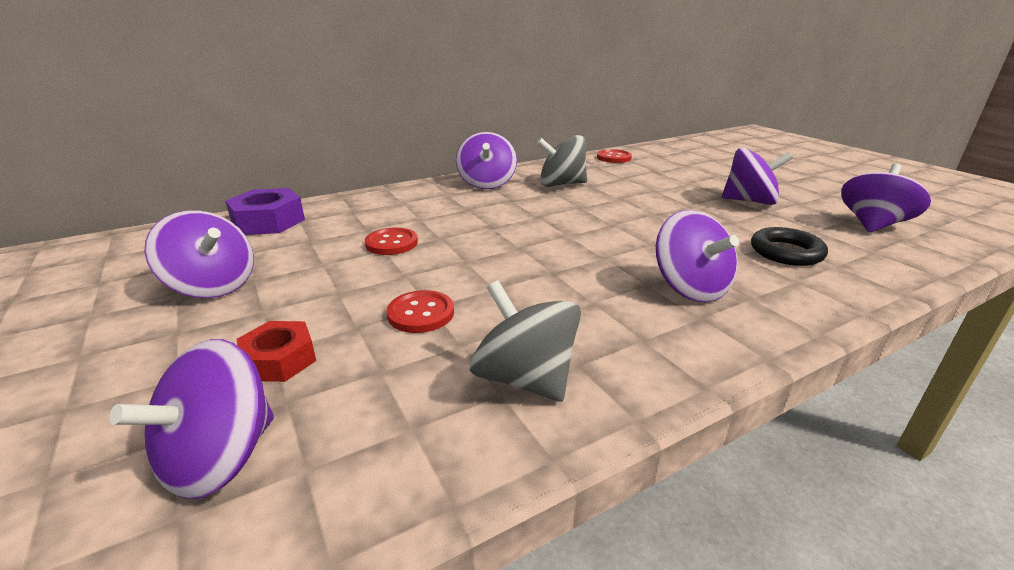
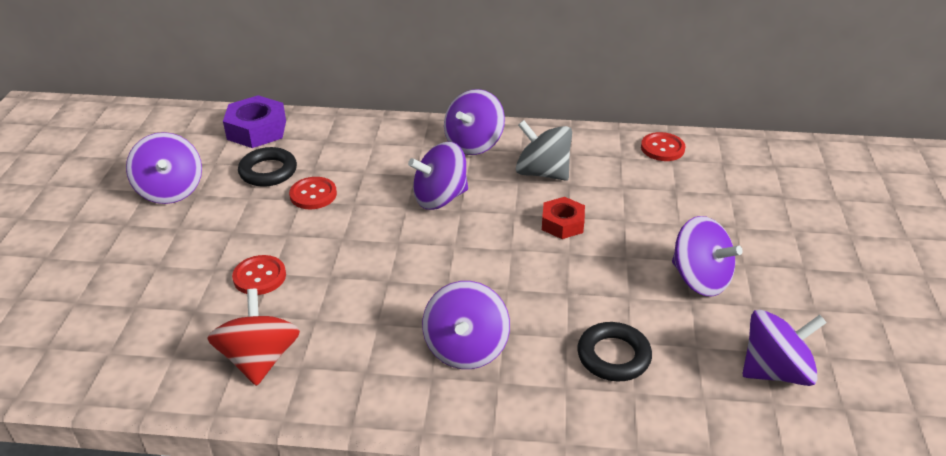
camera: 35 degrees right, 10 degrees up
purple spinning top [109,339,274,499] -> purple spinning top moved to [408,142,468,210]
red nut [237,321,316,382] -> red nut moved to [542,197,585,239]
grey spinning top [470,280,581,402] -> red spinning top [207,289,300,386]
none -> black ring [238,147,297,187]

